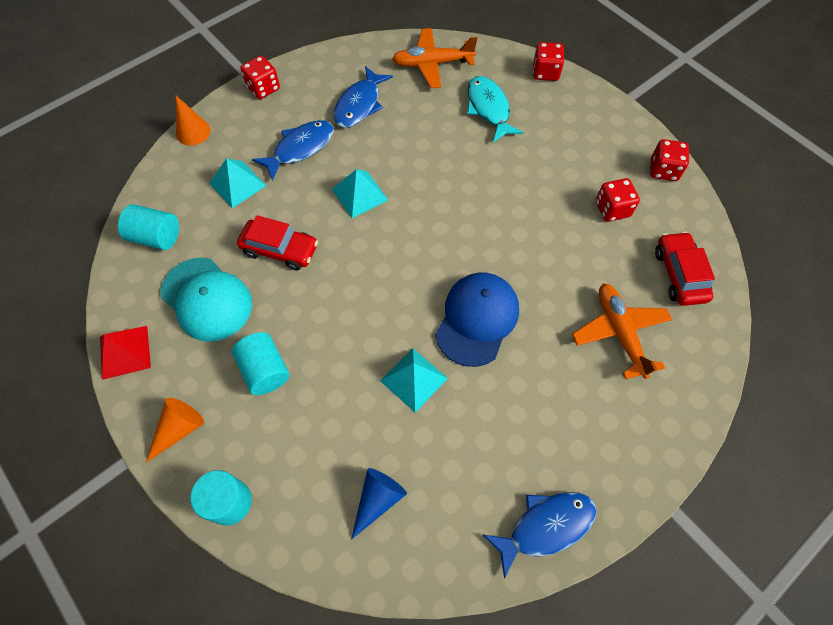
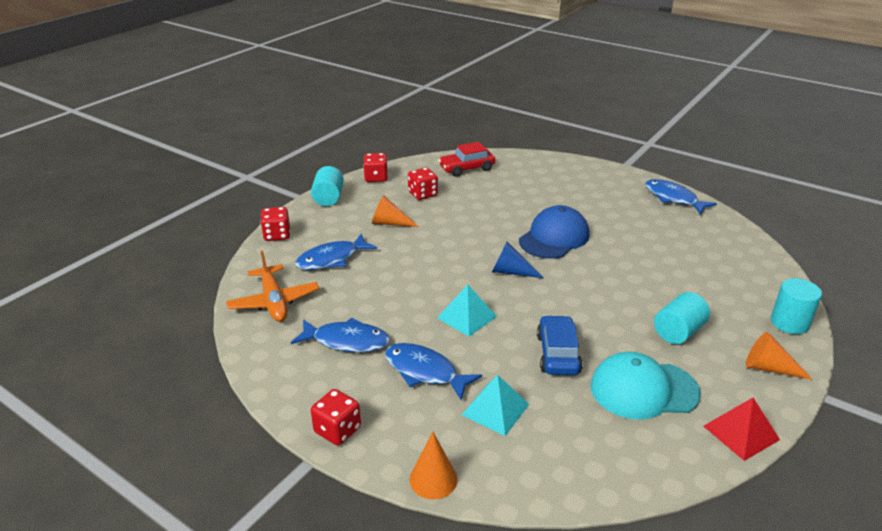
camera: 105 degrees left, 30 degrees down
turquoise cylinder [118,204,179,250] -> turquoise cylinder moved to [311,166,344,206]
turquoise cap [161,258,252,342] -> turquoise cap turned 120 degrees counterclockwise [591,352,701,420]
red car [237,215,318,271] -> blue car [537,315,583,375]
blue cone [351,468,407,540] -> blue cone moved to [492,242,544,278]
turquoise pyramid [380,348,448,413] -> none
blue cap [435,272,519,367] -> blue cap turned 120 degrees clockwise [519,205,590,259]
turquoise fish [467,76,523,142] -> blue fish [295,233,377,270]
orange plane [572,284,672,379] -> none
none -> orange cone [372,195,419,227]

